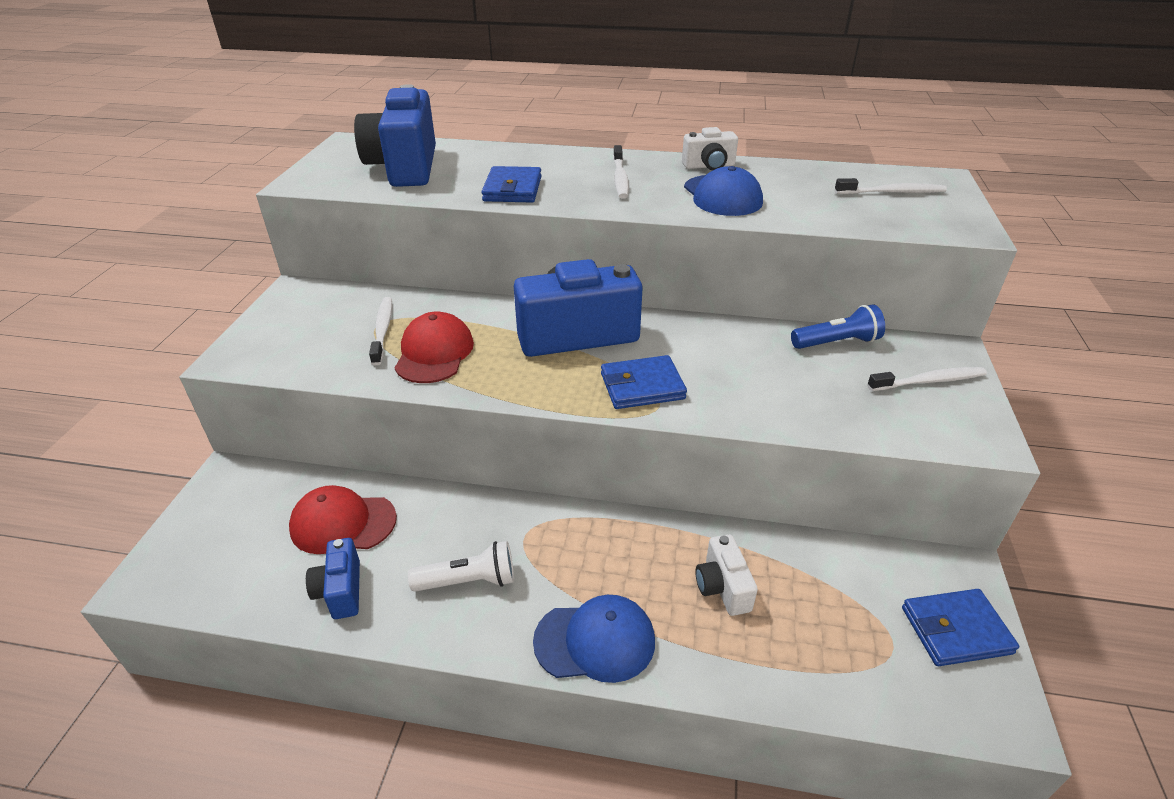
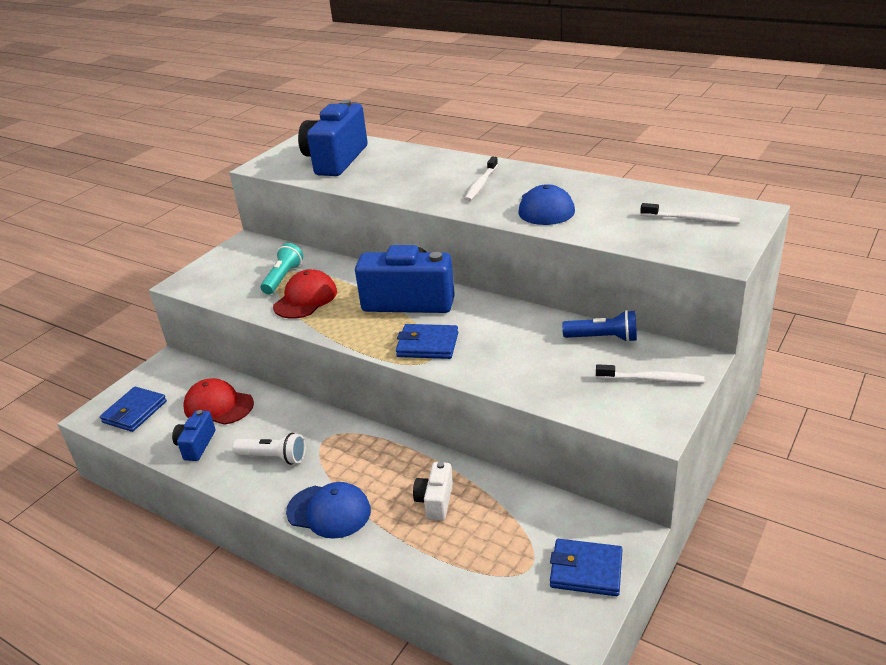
camera: 25 degrees right, 5 degrees down
white toothbrush [369,297,392,365] -> turquoise flashlight [260,243,303,294]
blue wallet [482,166,542,202] -> blue wallet moved to [100,387,167,432]
white camera [682,127,738,170] -> none

